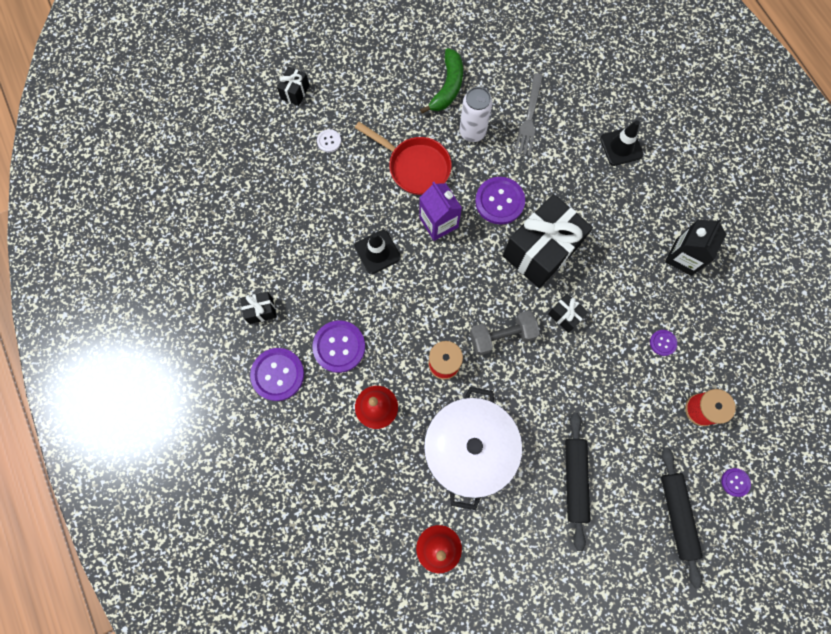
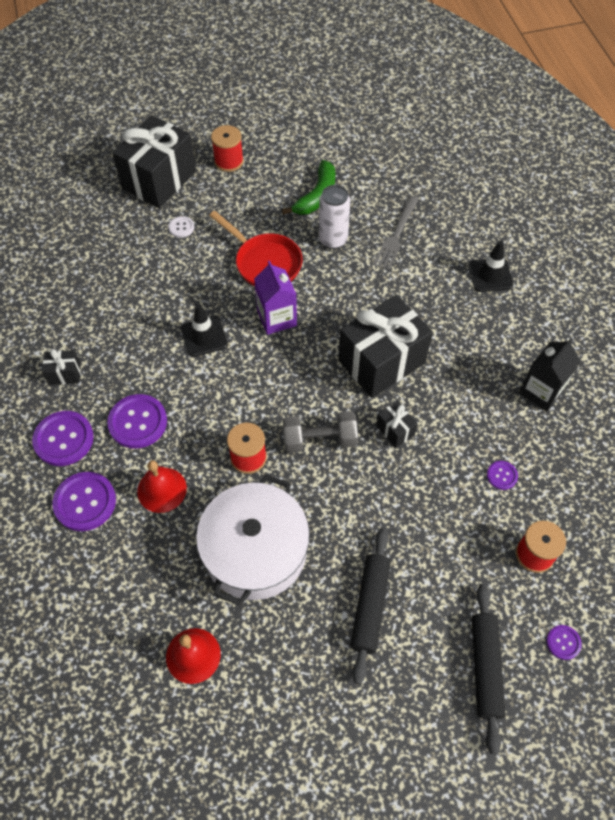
camera: 10 degrees right, 15 degrees down
black gift [277,67,309,106] -> black gift [112,115,196,208], size x2.31
purple button [475,177,525,225] -> purple button moved to [53,472,116,531]
none -> red spool [211,125,244,172]

